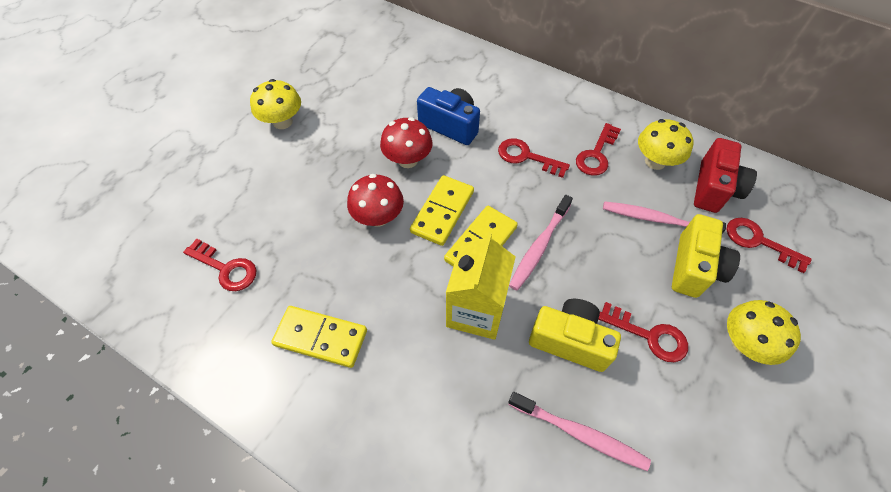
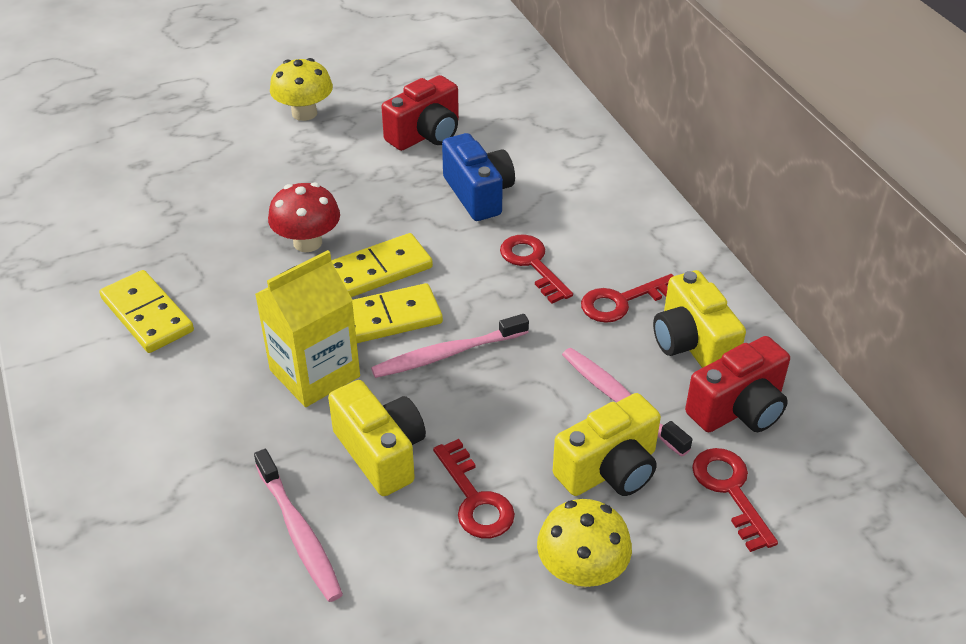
camera: 35 degrees right, 15 degrees down
red key [183,239,257,291] -> none
red mushroom [380,117,432,168] -> none
yellow mushroom [638,119,693,170] -> yellow camera [653,270,746,368]
none -> red camera [381,75,459,151]

